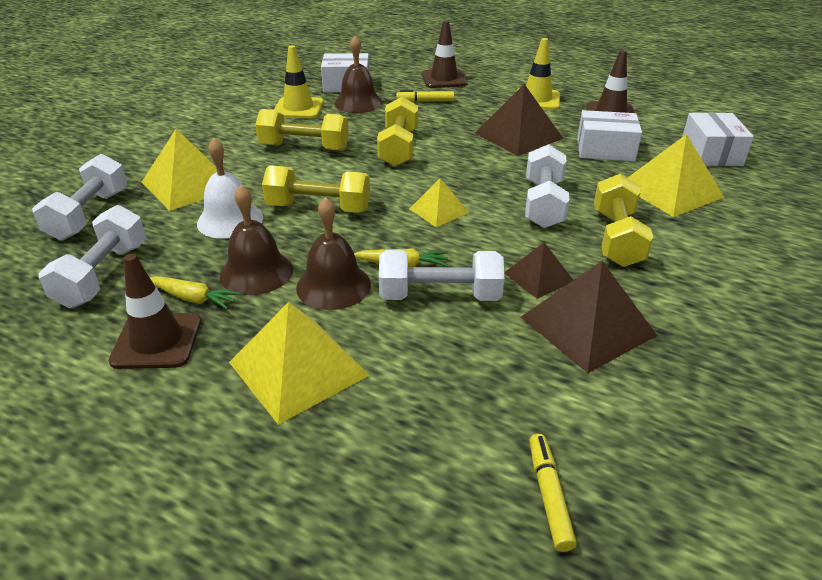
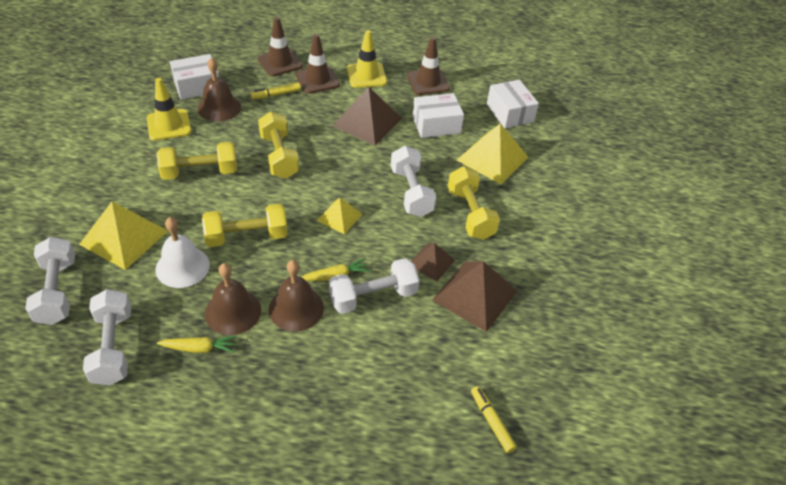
camera: 25 degrees left, 10 degrees up
brown traffic cone [109,254,201,369] -> brown traffic cone moved to [295,34,340,94]
yellow pyramid [229,302,370,425] -> none

